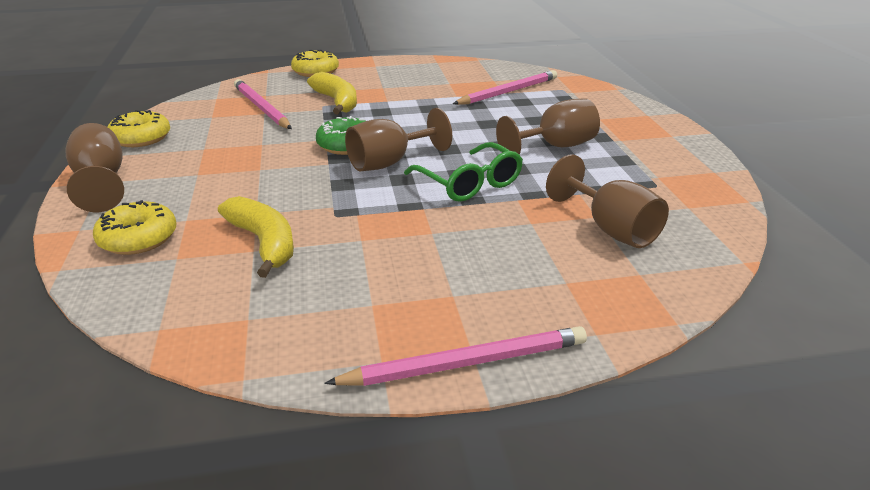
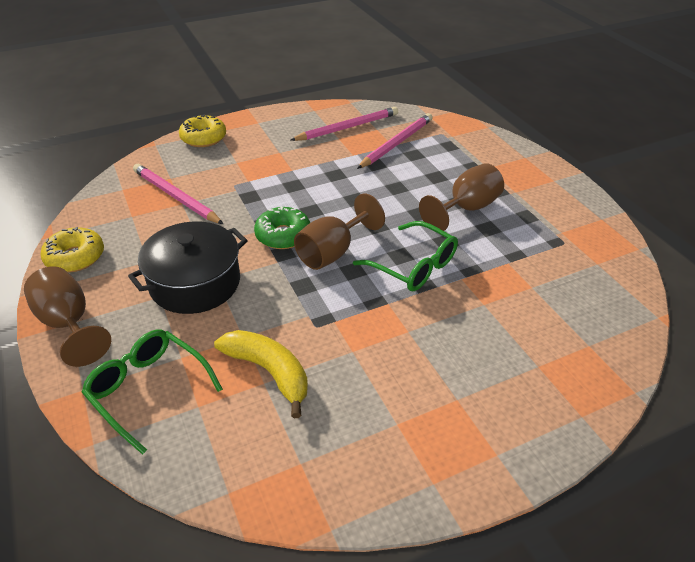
camera: 15 degrees left, 10 degrees up
yellow donut [93,200,176,255] -> green glasses [82,329,223,455]
yellow banana [307,72,357,114] -> none
pink pencil [324,326,587,386] -> pink pencil moved to [291,107,398,141]
brown goblet [546,155,669,248] -> none
none -> black pot [128,222,248,314]

